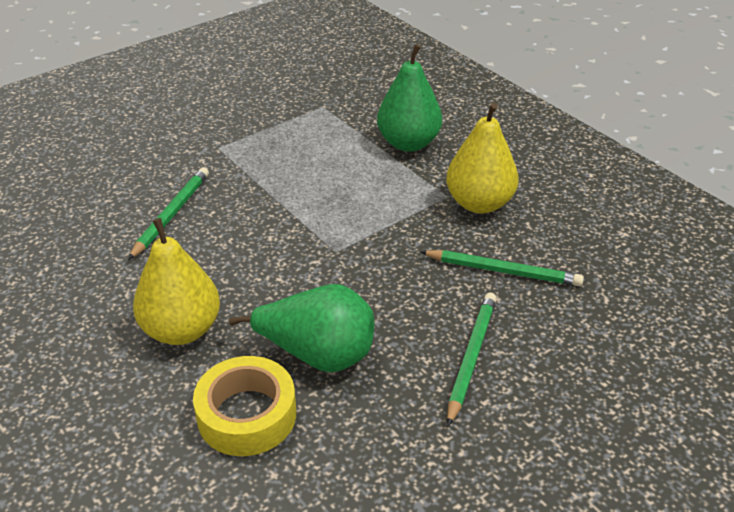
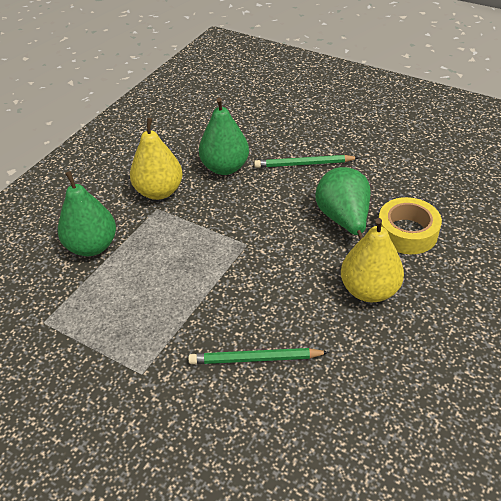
camera: 110 degrees left, 5 degrees up
green pencil [420,250,584,286] -> green pear [199,97,249,175]

